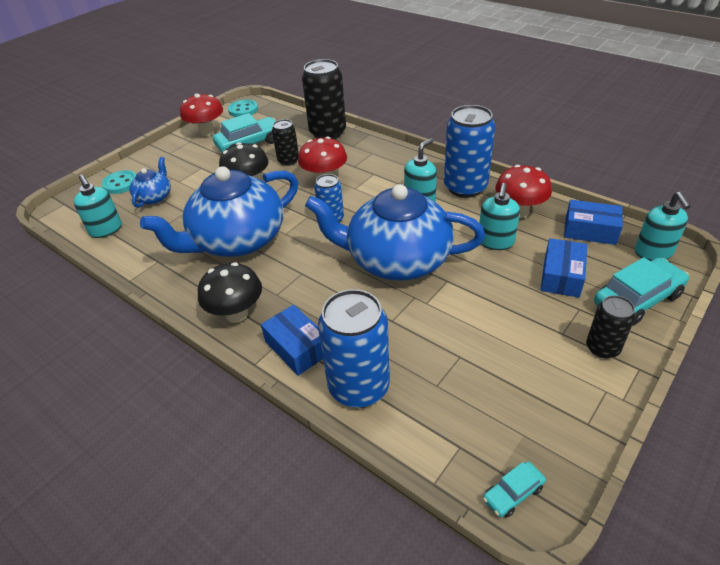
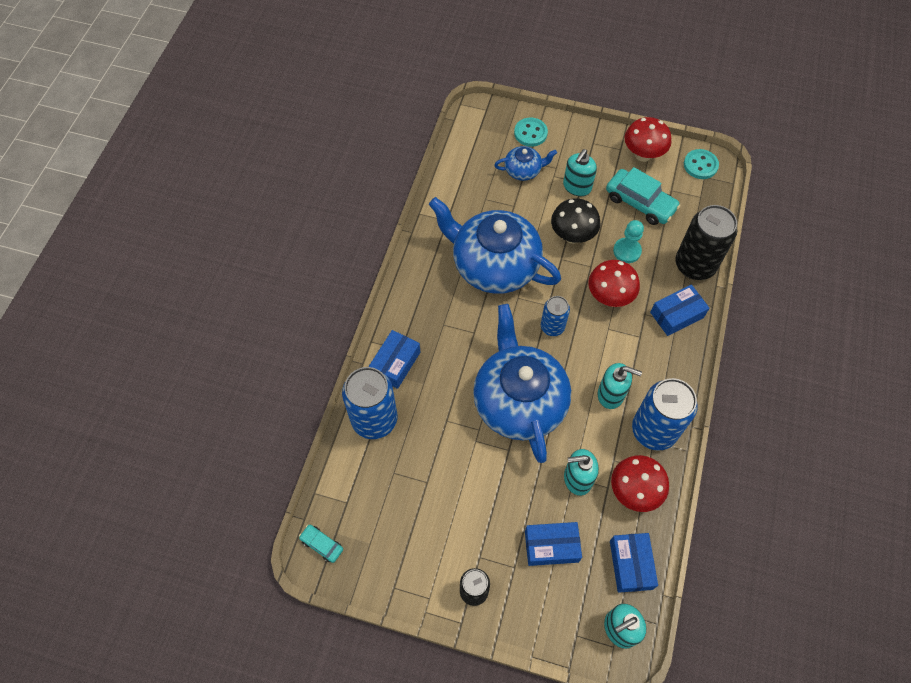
camera: 65 degrees right, 20 degrees up
turquoise soap dispenser [74,175,122,238] -> turquoise soap dispenser moved to [563,149,597,196]
black mushroom [198,262,262,323] -> none
black can [272,119,299,166] -> turquoise pawn [613,220,644,263]
turquoise car [594,257,689,326] -> none
none -> blue box [650,284,709,336]

